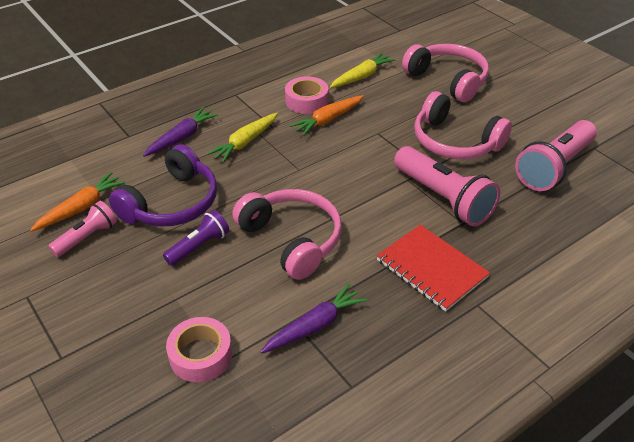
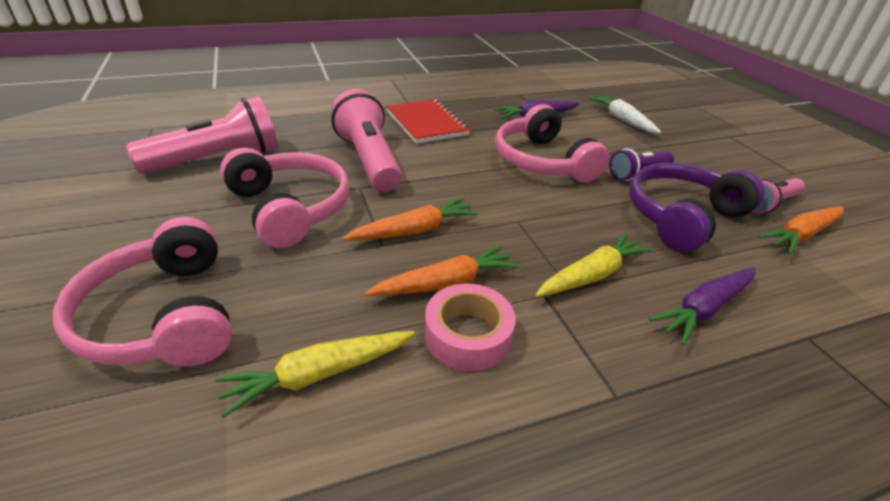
camera: 165 degrees left, 5 degrees down
pink tape [166,317,232,382] -> white carrot [588,95,661,133]
none -> orange carrot [342,198,479,241]

